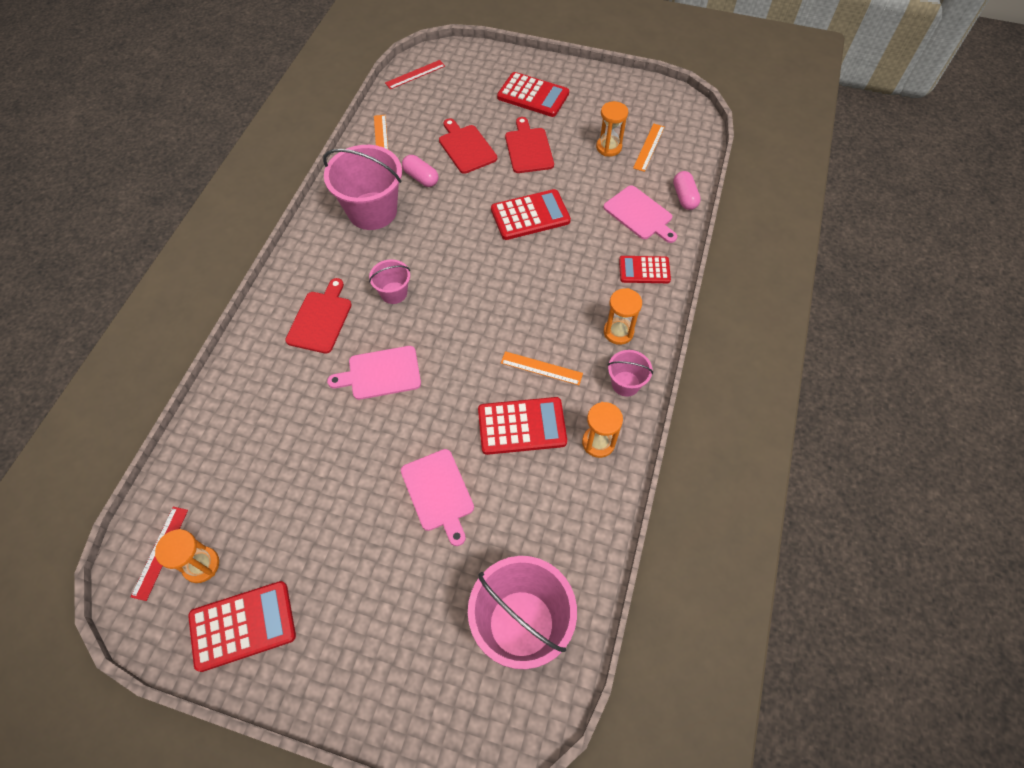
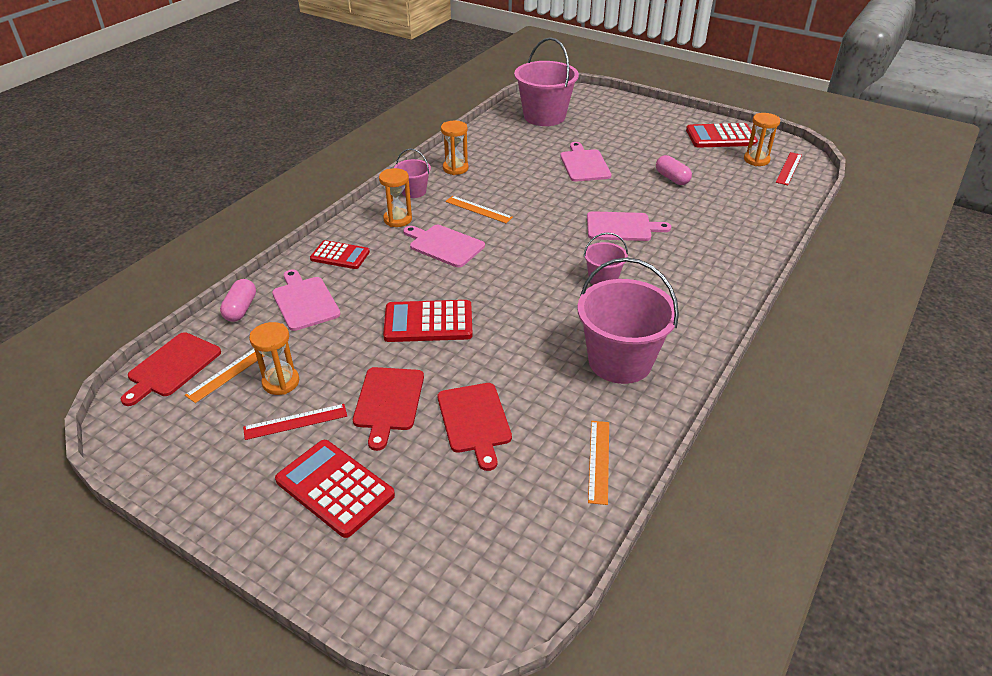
camera: 165 degrees left, 20 degrees down
red cutting board [285,278,352,354] -> red cutting board moved to [121,332,221,406]
red ruler [385,60,445,89] -> red ruler moved to [243,404,347,440]
pink capsule [402,155,438,187] -> pink capsule moved to [656,155,692,185]
red calculator [478,397,567,455] -> none
none -> pink cutting board [403,225,485,267]

